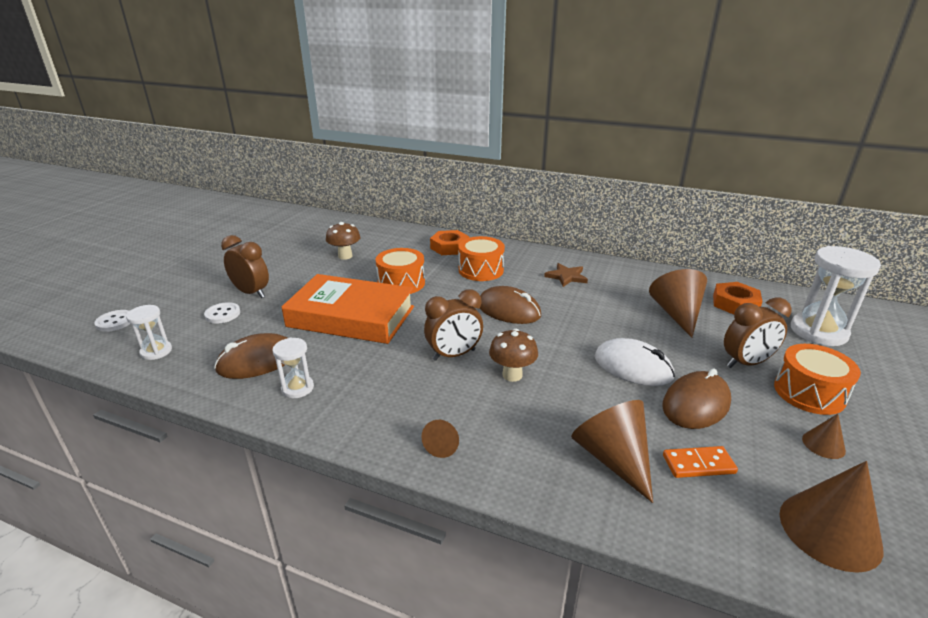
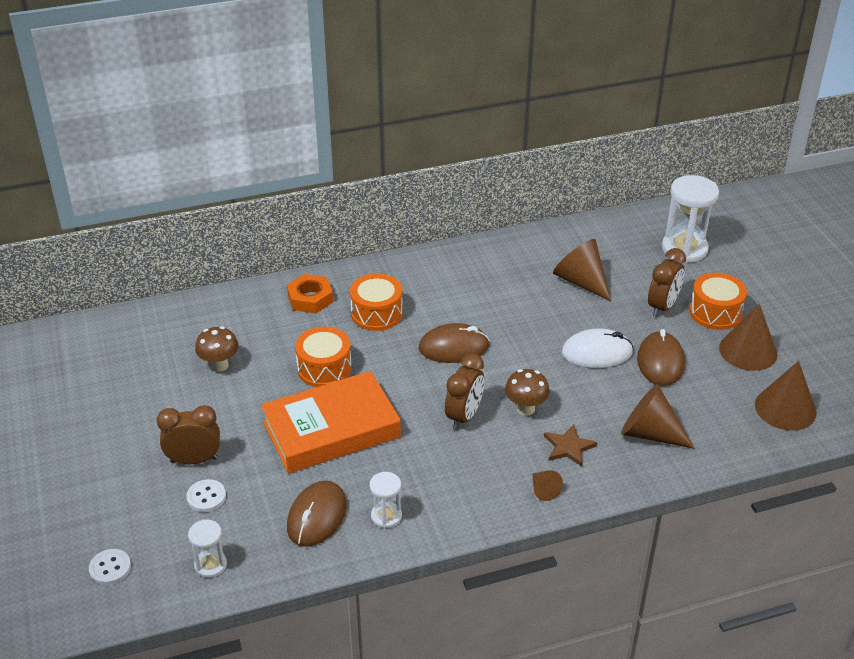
camera: 40 degrees left, 10 degrees up
brown star [544,263,588,287] -> brown star moved to [544,424,597,467]
orange domino [663,446,738,478] -> none
orange nut [713,282,763,315] -> none
brown cone [802,414,846,459] -> brown cone [719,304,777,371], size x2.01

